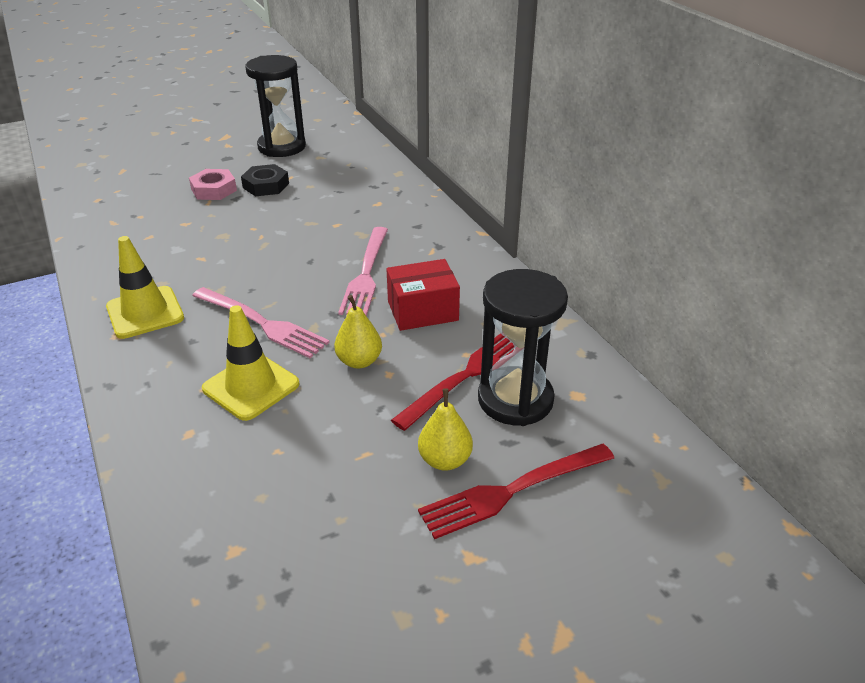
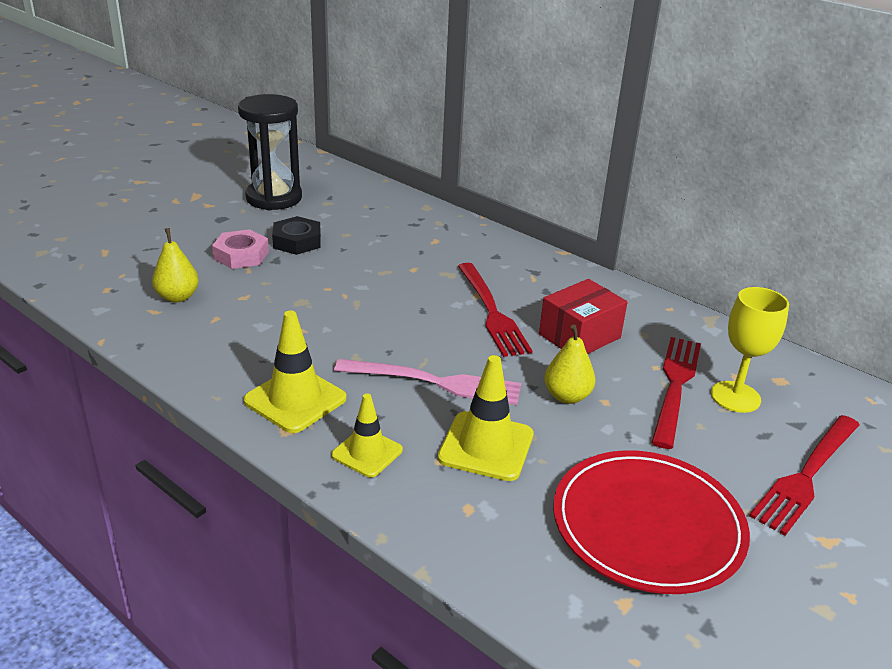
camera: 25 degrees left, 5 degrees down
pink fork [338,227,388,316] -> red fork [458,263,532,357]
yellow pear [418,388,473,471] -> yellow pear moved to [152,228,199,302]
black hourglass [478,269,568,426] -> yellow goblet [711,287,789,413]
none -> yellow traffic cone [331,393,403,478]
none -> red plate [553,450,750,594]

